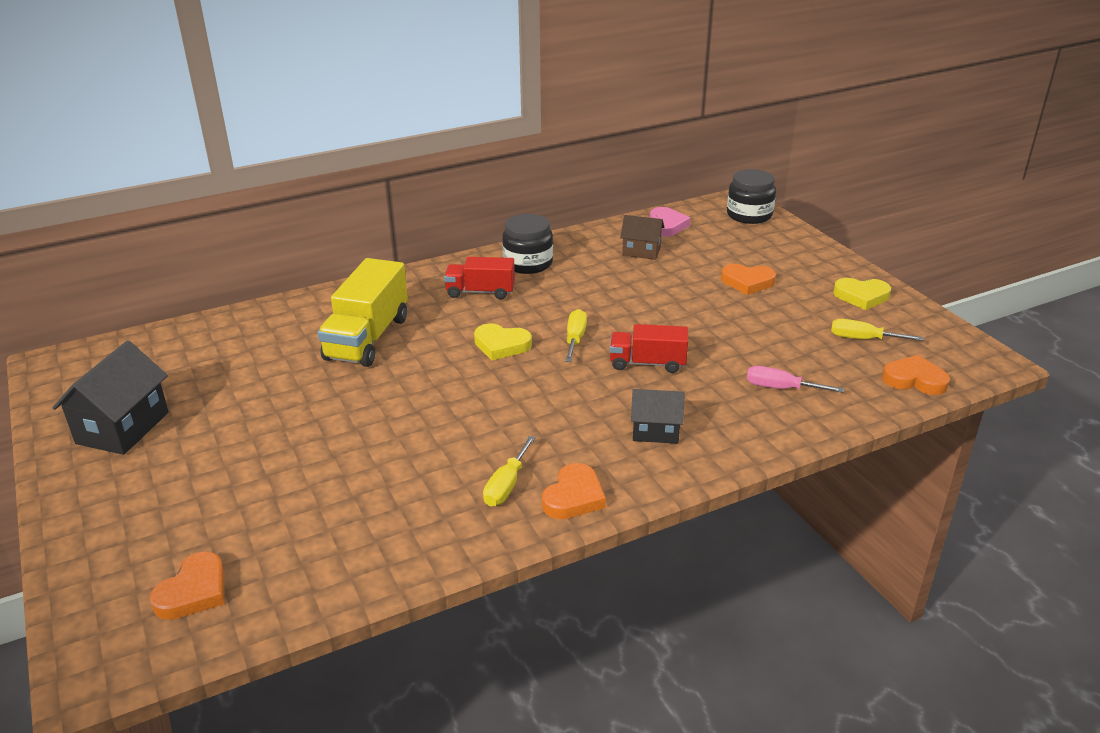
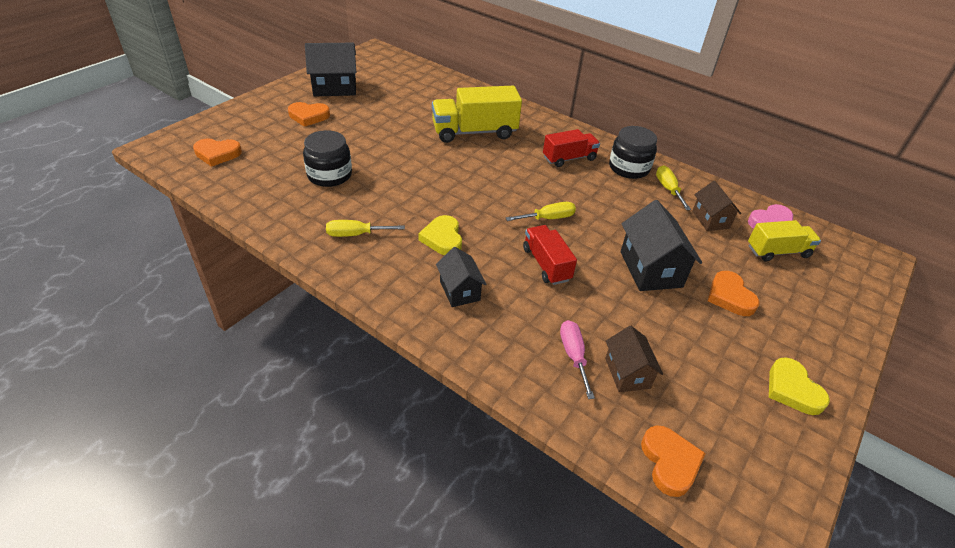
camera: 60 degrees right, 10 degrees up
red truck [444,257,515,299] -> red truck turned 90 degrees clockwise [543,129,600,167]
yellow heart [474,323,532,360] -> yellow heart moved to [418,215,462,255]
orange heart [542,463,606,519] -> orange heart moved to [288,102,330,127]
black jar [727,169,776,224] -> black jar moved to [303,130,352,187]
yellow screwdriver [831,319,924,341] -> yellow screwdriver moved to [656,166,691,210]
none -> brown house [605,326,663,392]
none -> black house [620,200,702,291]
none -> yellow truck [748,220,821,262]

